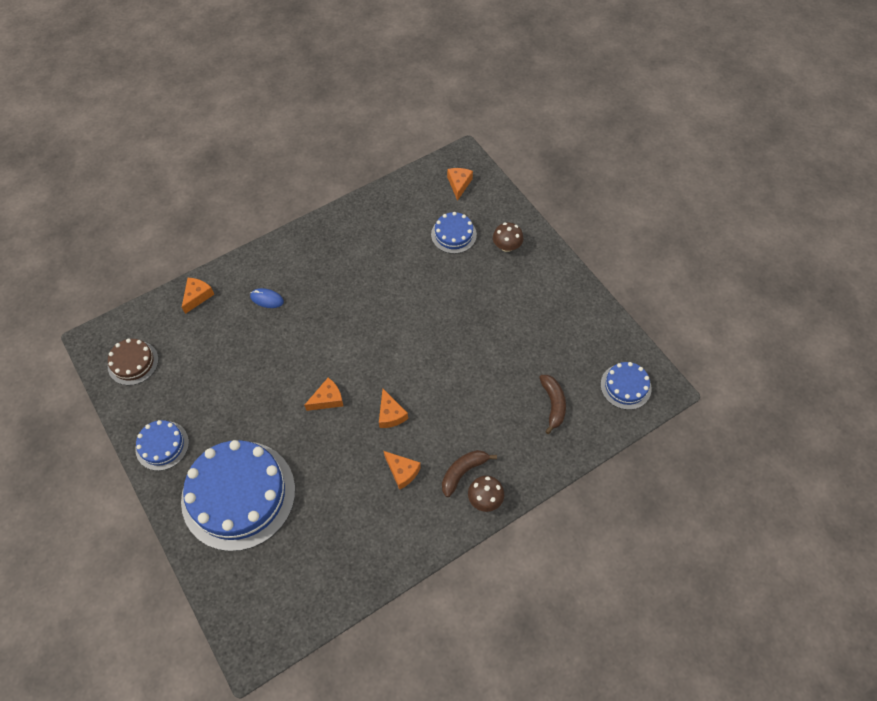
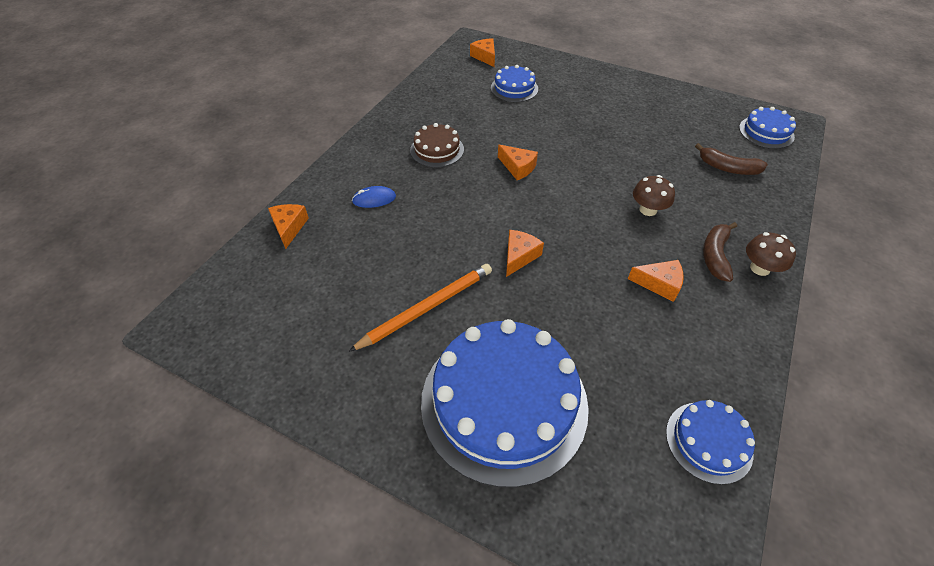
camera: 30 degrees left, 10 degrees down
brown cake [108,339,159,385] -> brown cake moved to [410,123,464,167]
blue cake [135,420,189,471] -> blue cake moved to [666,400,755,485]
orange cheese [379,389,408,428] -> orange cheese moved to [498,145,538,180]
brown mushroom [493,222,523,252] -> brown mushroom moved to [633,175,675,216]
brown banana [539,375,566,434] -> brown banana turned 150 degrees clockwise [695,143,768,175]
none -> orange pencil [349,264,492,352]

